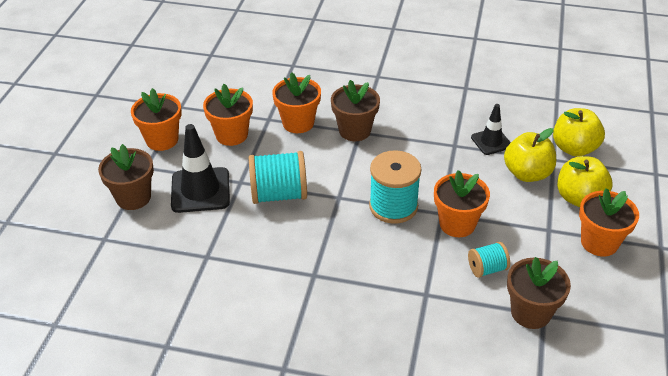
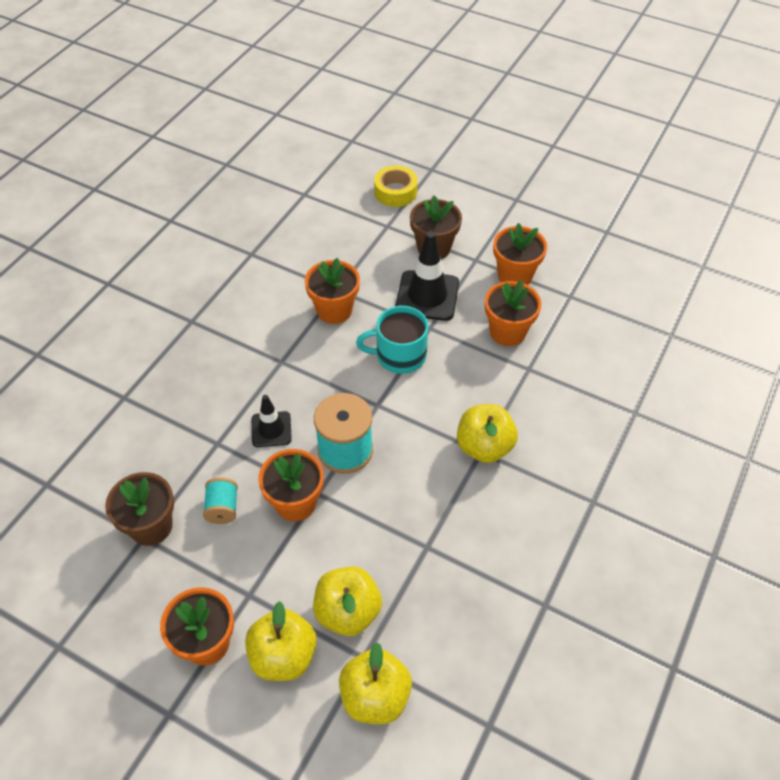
camera: 105 degrees right, 10 degrees up
turquoise spool [249,151,307,204] -> turquoise mug [356,306,428,374]
orange flower pot [272,72,321,133] -> orange flower pot moved to [304,258,360,324]
brown flower pot [331,80,380,141] -> yellow apple [457,404,518,463]
black traffic cone [471,104,511,155] -> black traffic cone moved to [252,395,292,447]
none -> yellow tape [374,166,418,207]

